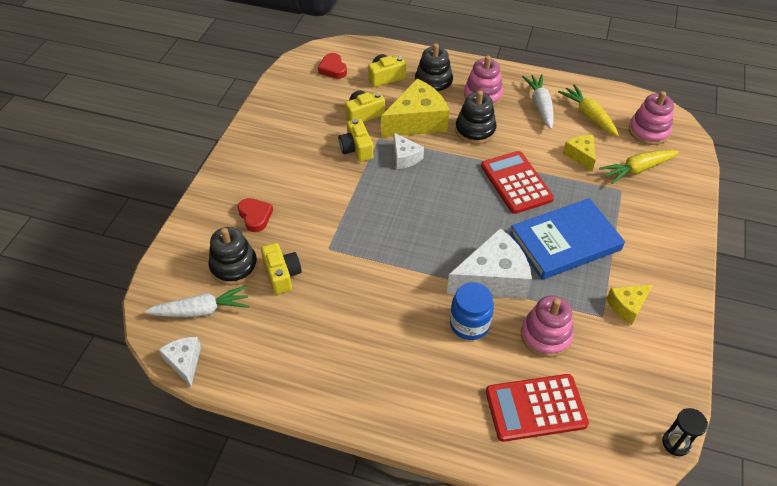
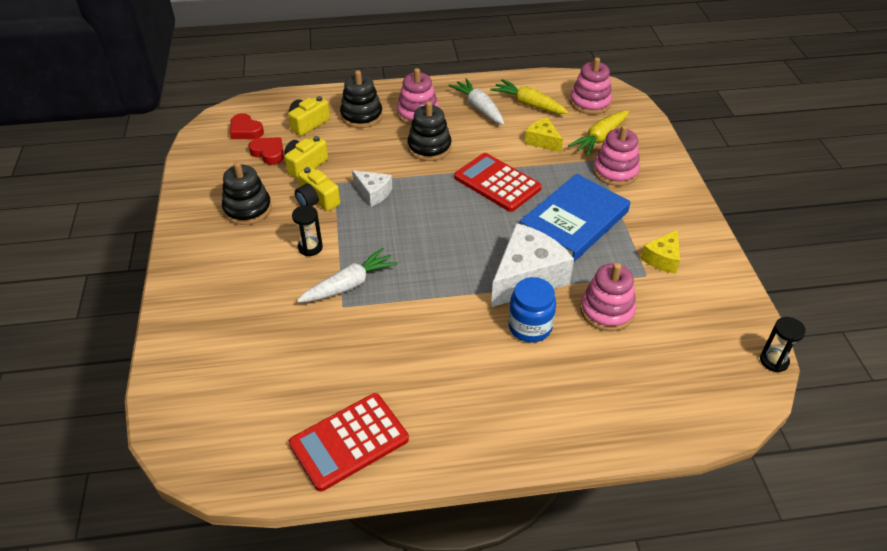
camera: 25 degrees left, 5 degrees down
white carrot [145,285,249,317] -> white carrot moved to [297,248,398,302]
white cheese [159,337,201,386] -> none
black stacking toy [209,227,258,286] -> black stacking toy moved to [222,162,272,225]
red heart [238,198,273,232] -> red heart moved to [249,137,284,165]
yellow camera [261,243,302,295] -> none
yellow cheese [381,79,449,137] -> none
red calculator [486,374,589,442] -> red calculator moved to [289,393,409,492]
none -> black hourglass [292,205,323,256]
none -> pink stacking toy [593,125,640,186]

